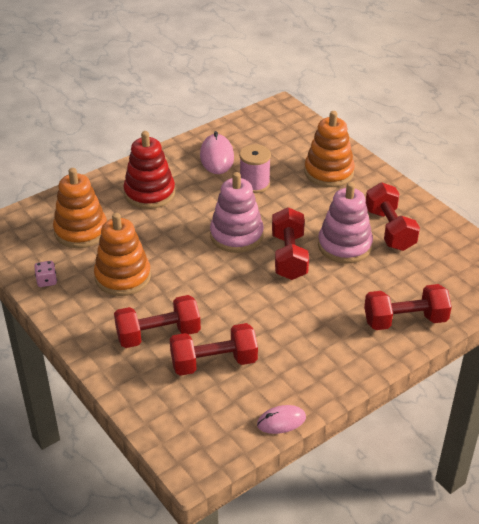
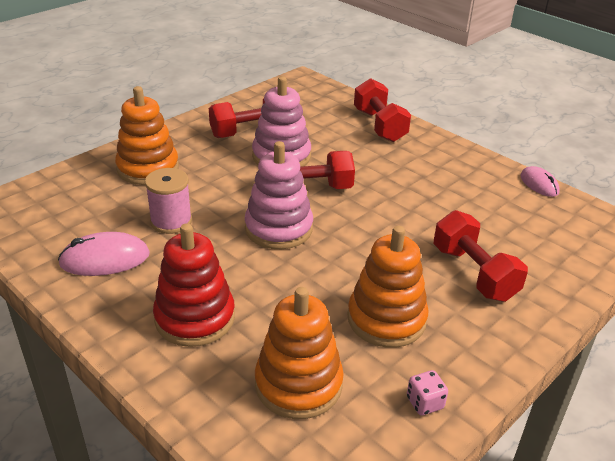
camera: 100 degrees left, 5 degrees down
red dumbbell [170,323,258,376] -> none

